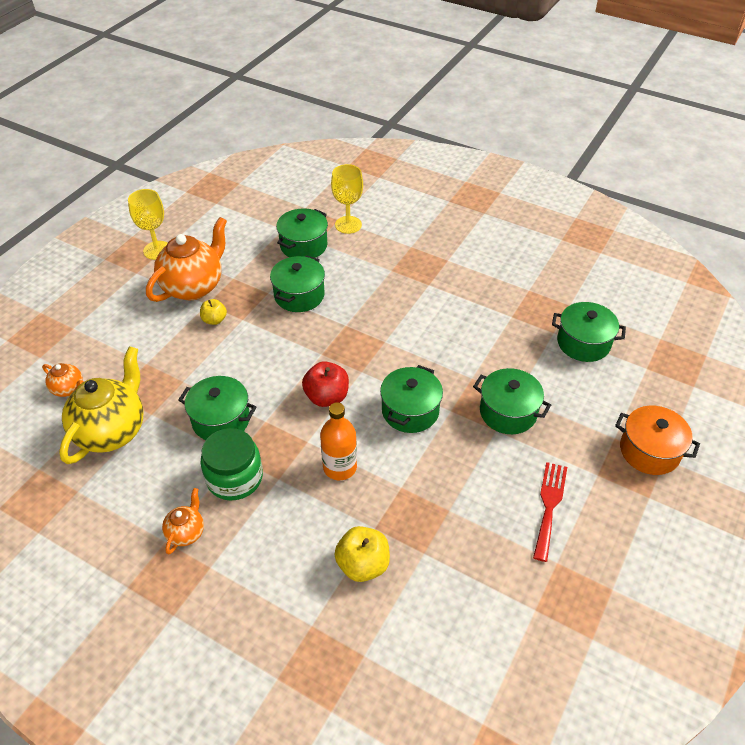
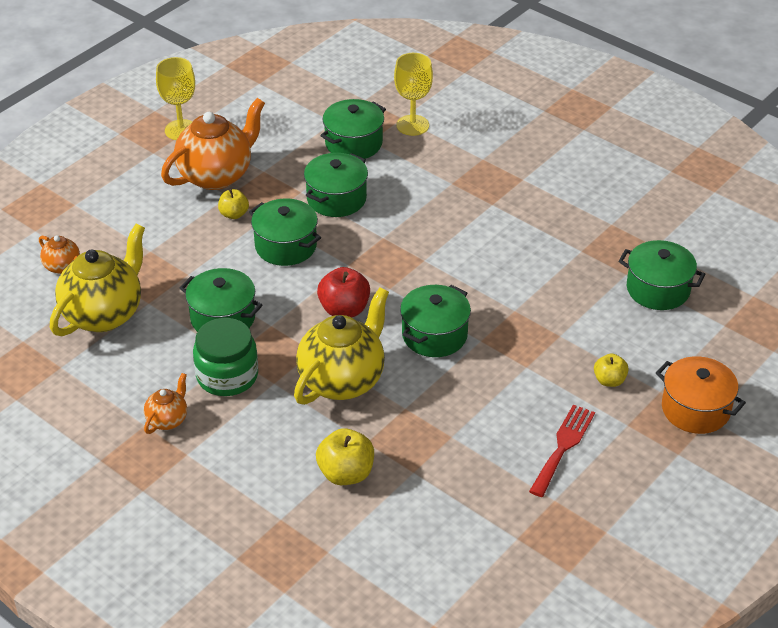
camera: 10 degrees right, 5 degrees down
orange bottle [320,402,357,480] -> yellow teapot [294,287,389,405]
green pot [473,368,551,434] -> green pot moved to [249,199,321,266]
none -> yellow apple [594,354,629,387]

